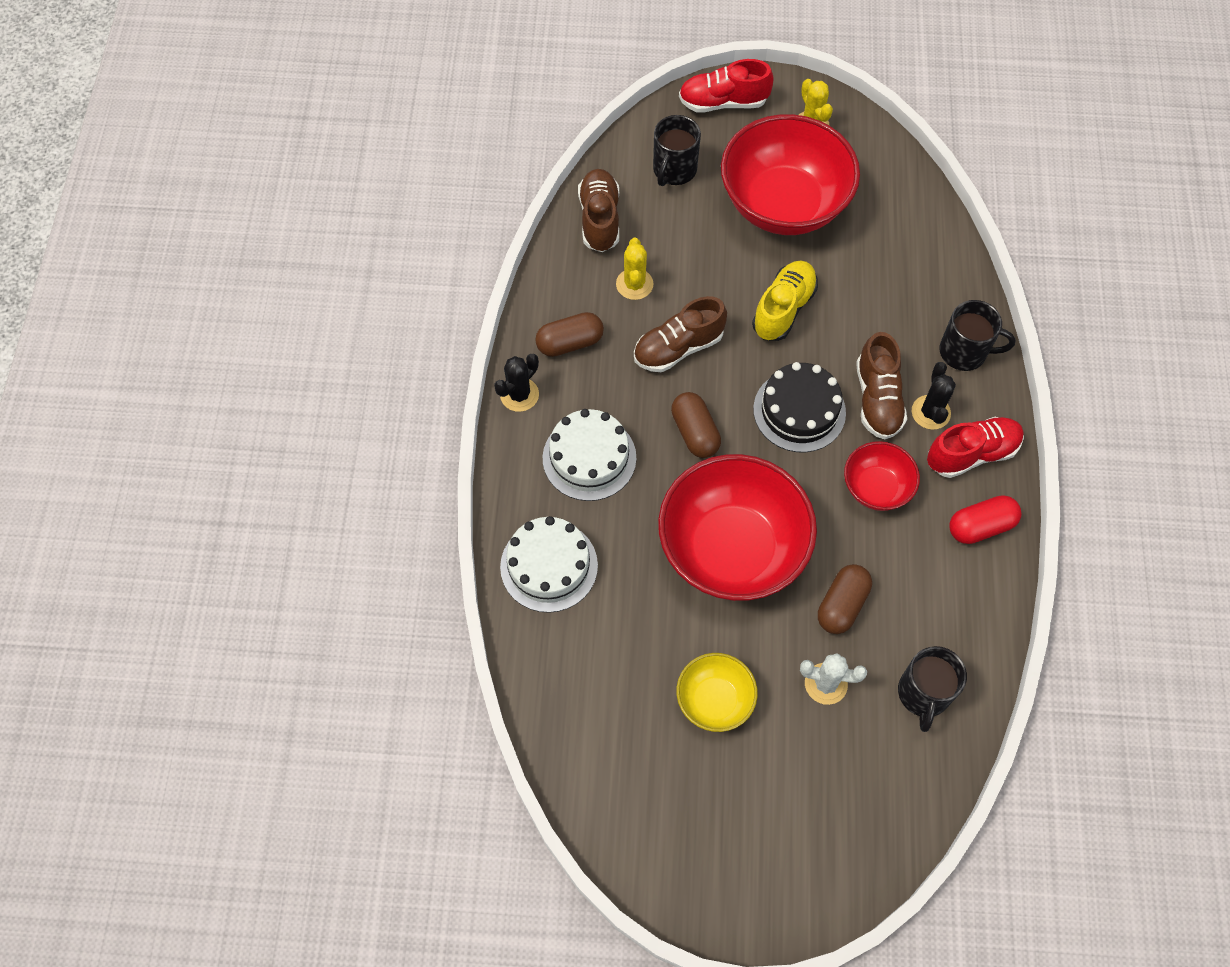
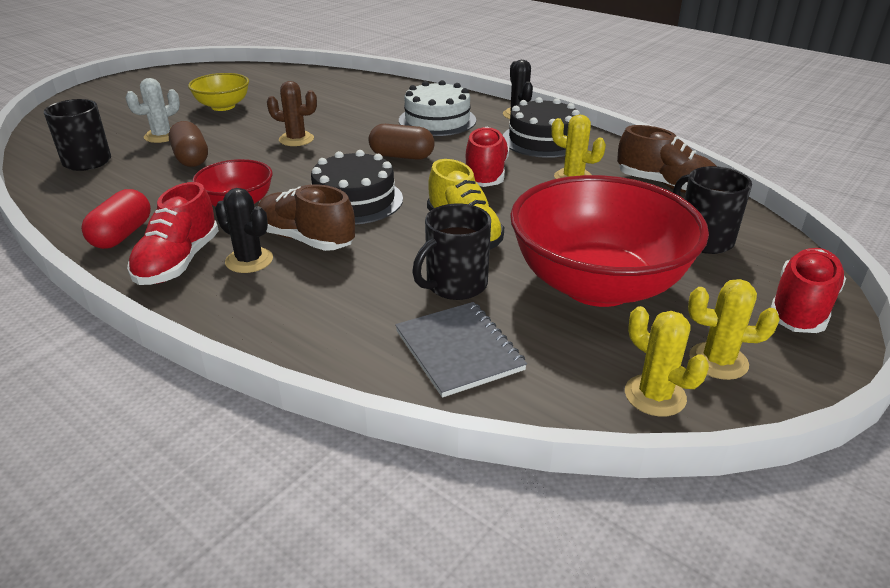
camera: 125 degrees right, 30 degrees down
white cake [500,516,598,613] -> none
brown capsule [535,312,604,357] -> black cake [503,97,580,158]
brown shoe [634,296,727,372] -> red shoe [466,127,509,187]
red bowl [658,454,817,601] -> brown cactus [267,81,317,146]
black mug [940,300,1016,371] -> black mug moved to [412,203,491,300]
none -> grey notebook [395,302,527,398]
none -> yellow cactus [625,306,709,417]

